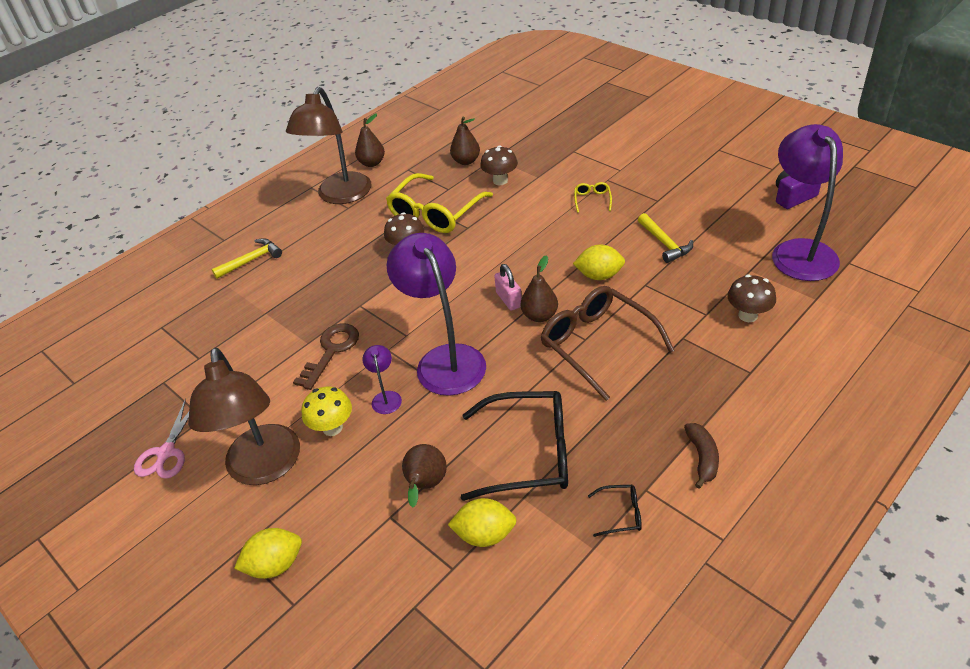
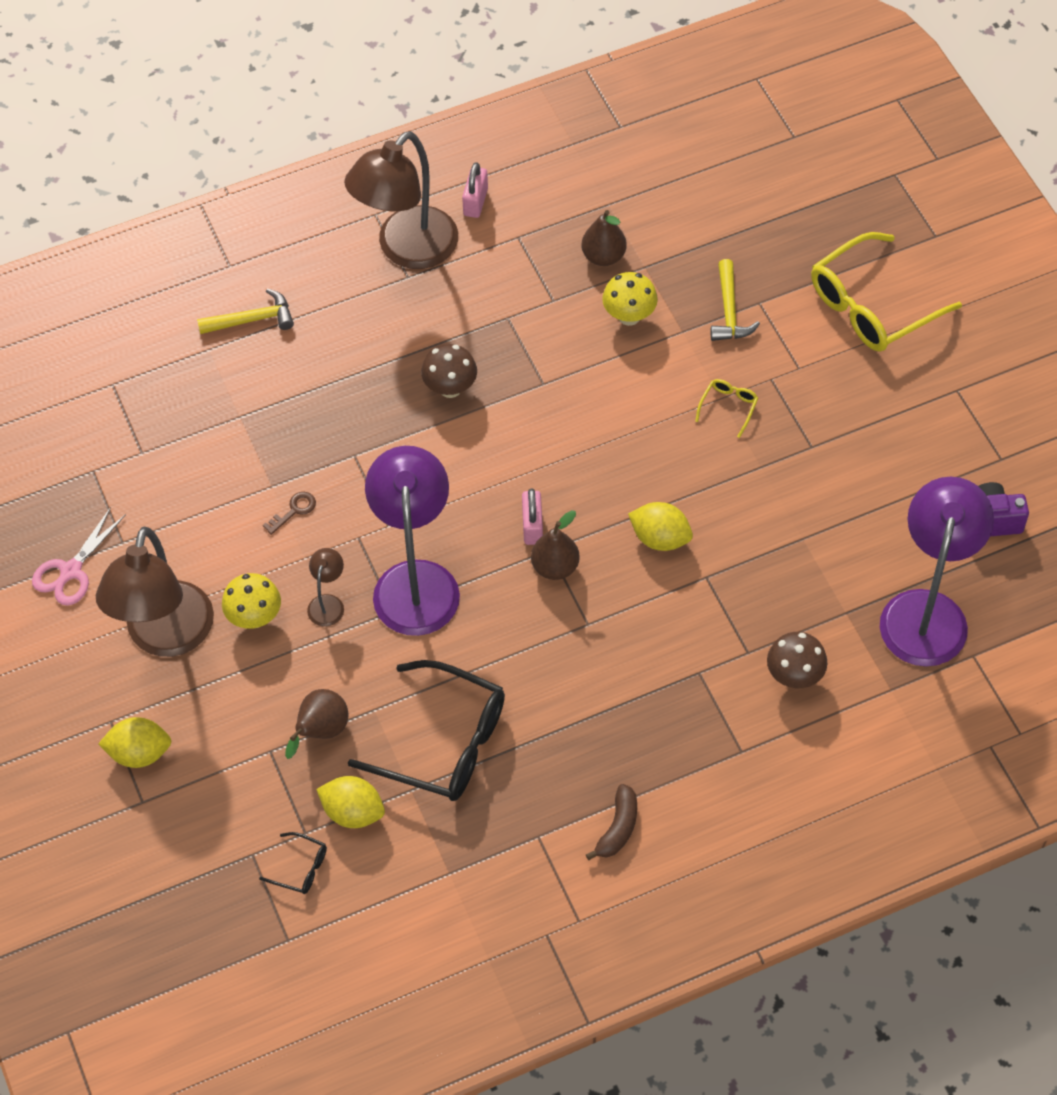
camera: 20 degrees right, 15 degrees up
brown key [293,323,359,390] -> brown key [263,492,316,535], size x0.53
brown pear [355,113,385,167] -> pink padlock [462,162,488,218]
purple lamp [362,345,402,414] -> brown lamp [307,548,344,627]
yellow glasses [386,173,493,233] -> yellow glasses moved to [811,232,962,352]
brown mushroom [480,145,518,185] -> yellow mushroom [602,272,658,326]
brown glasses [541,286,675,401] -> none
black glasses [588,485,642,537] -> black glasses moved to [259,832,327,894]
yellow hammer [638,213,693,263] -> yellow hammer moved to [711,259,760,341]

